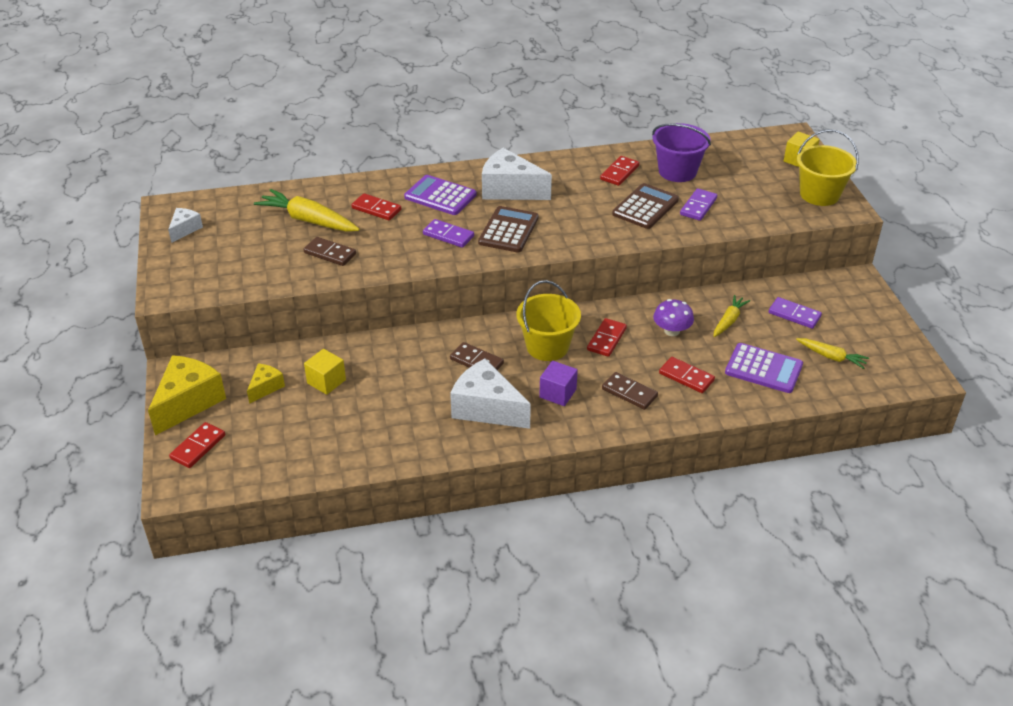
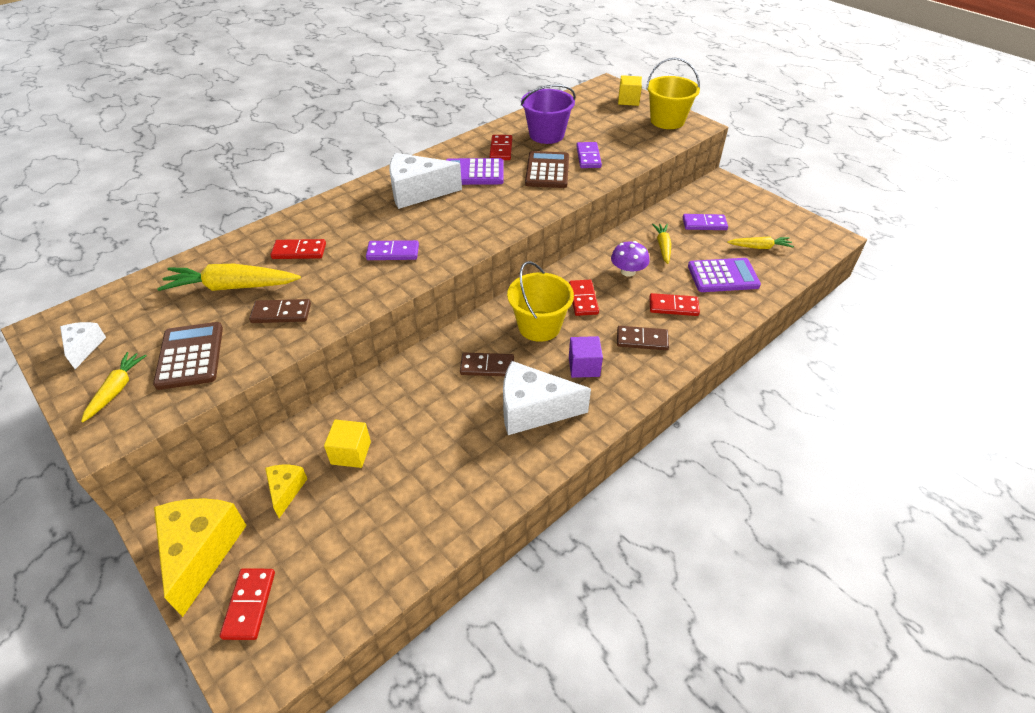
camera: 30 degrees left, 5 degrees up
purple calculator [404,175,477,215] -> purple calculator moved to [446,158,504,185]
brown calculator [478,206,539,252] -> brown calculator moved to [153,322,223,390]
none -> yellow carrot [81,352,147,423]

